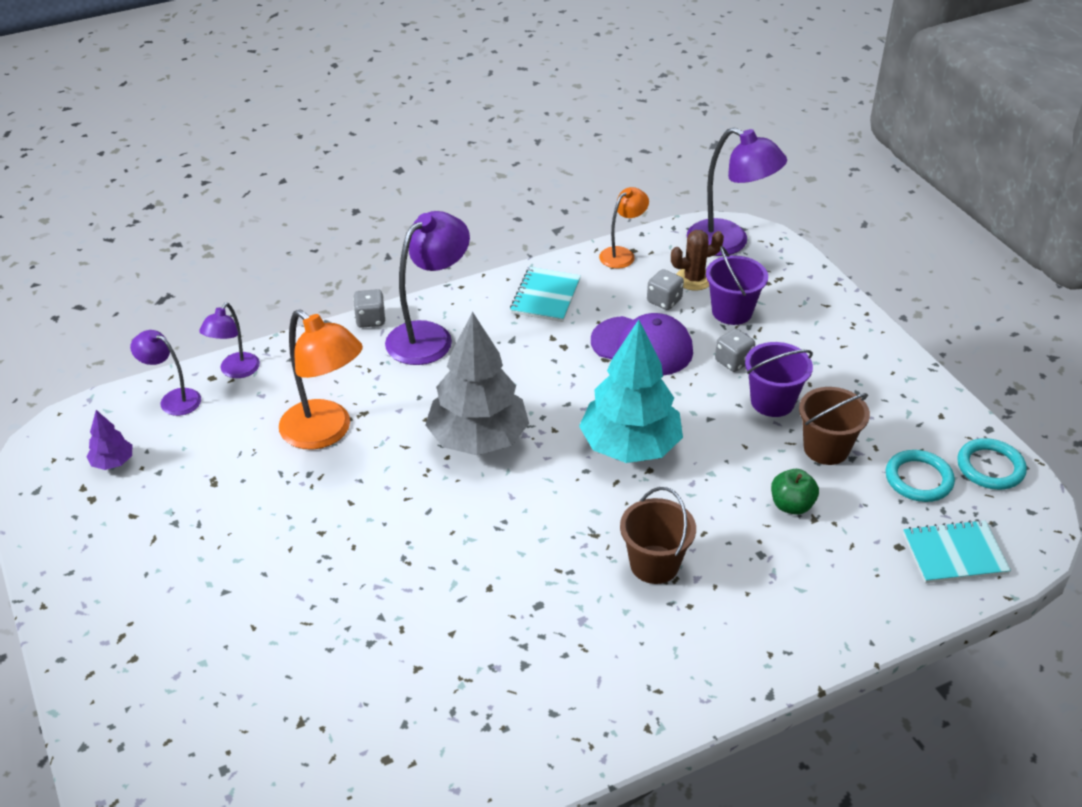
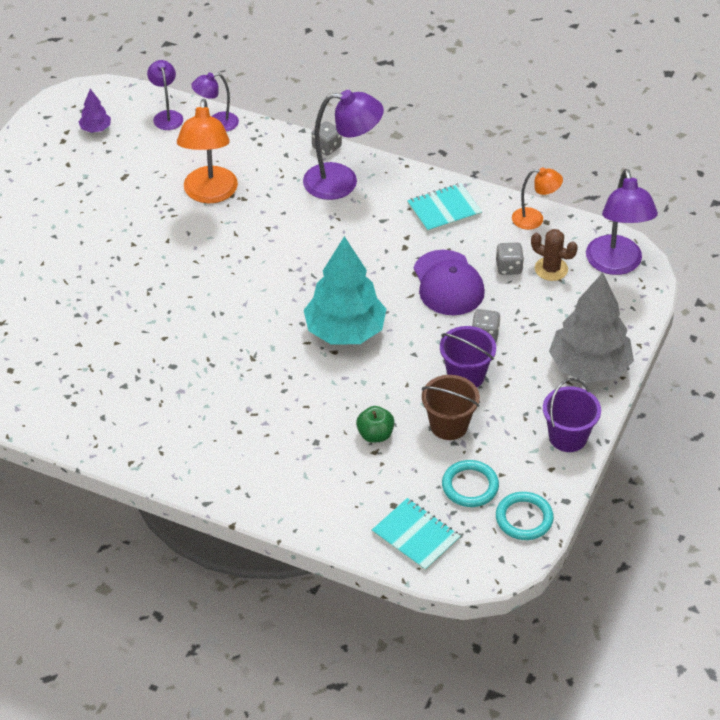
camera: 50 degrees right, 5 degrees up
grey tree [426,312,529,455] -> grey tree moved to [549,272,634,383]
brown bucket [620,487,696,584] -> none
purple bucket [706,246,768,325] -> purple bucket moved to [543,378,601,452]

